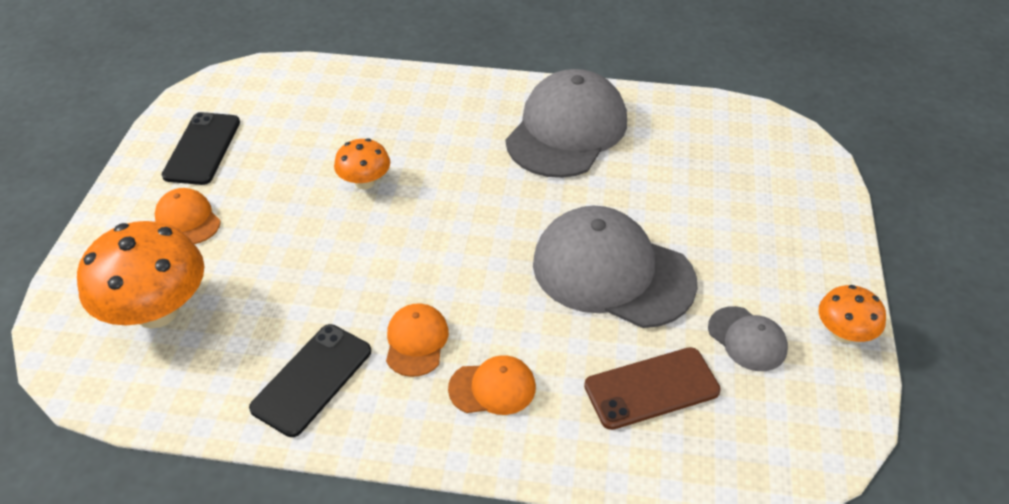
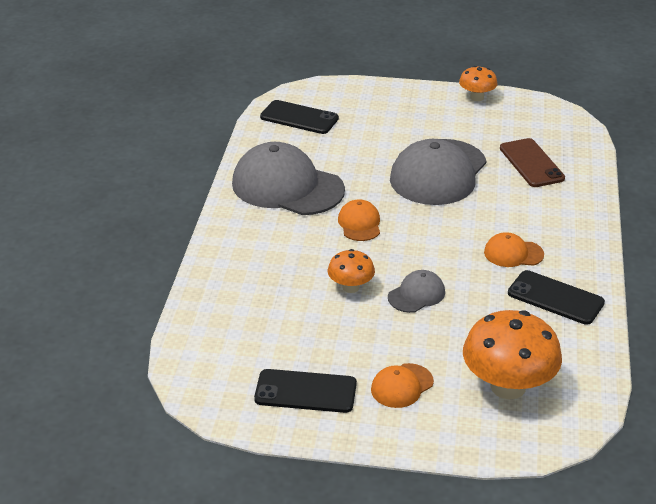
camera: 90 degrees left, 10 degrees down
orange cap [448,355,536,415] -> orange cap moved to [338,199,380,241]
grey cap [708,306,788,371] -> grey cap moved to [388,270,445,313]
none -> black phone [260,100,339,134]

